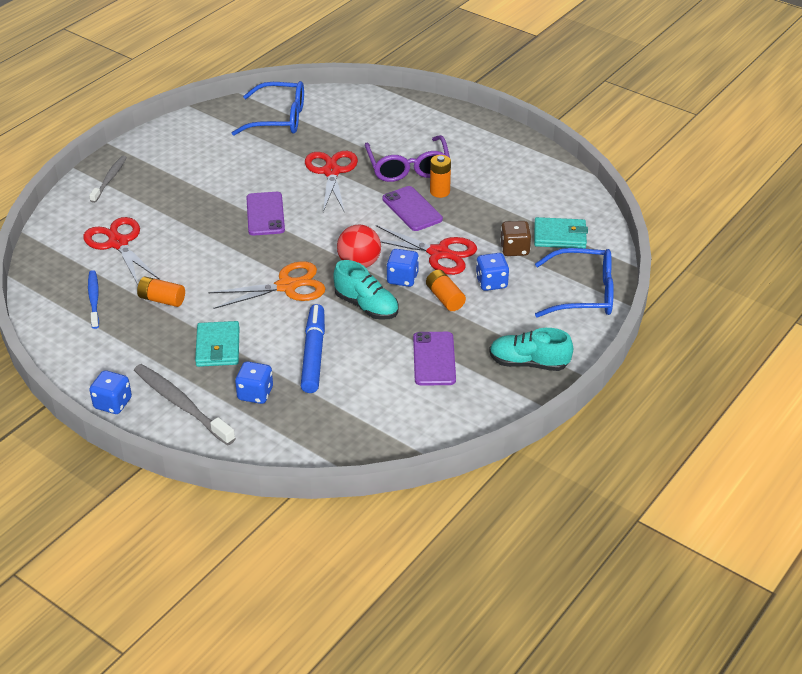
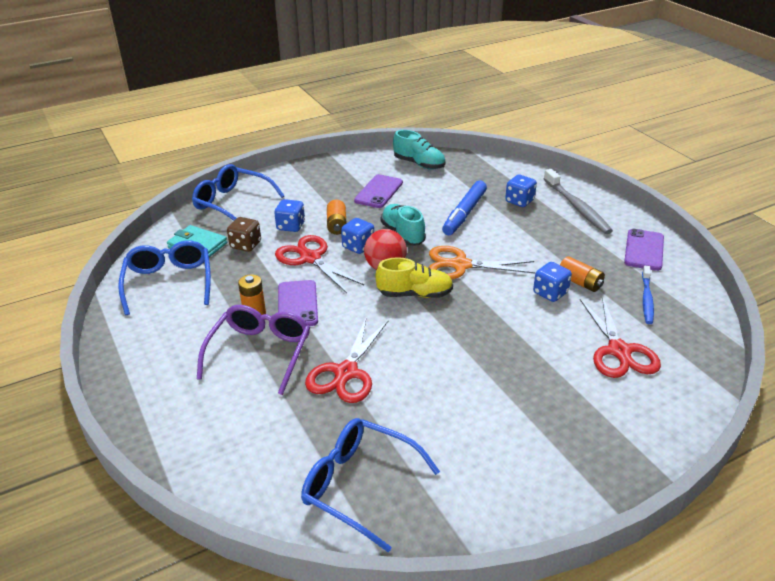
camera: 155 degrees left, 5 degrees down
grey toothbrush [89,156,127,203] -> none
blue dice [89,370,132,414] -> blue dice moved to [533,262,572,302]
turquoise wallet [195,321,239,367] -> none
purple phone [246,192,285,236] -> purple phone moved to [624,229,664,271]
turquoise shoe [489,328,573,371] -> turquoise shoe moved to [393,130,445,169]
none -> blue glasses [118,241,211,315]
none -> yellow shoe [375,257,453,298]

